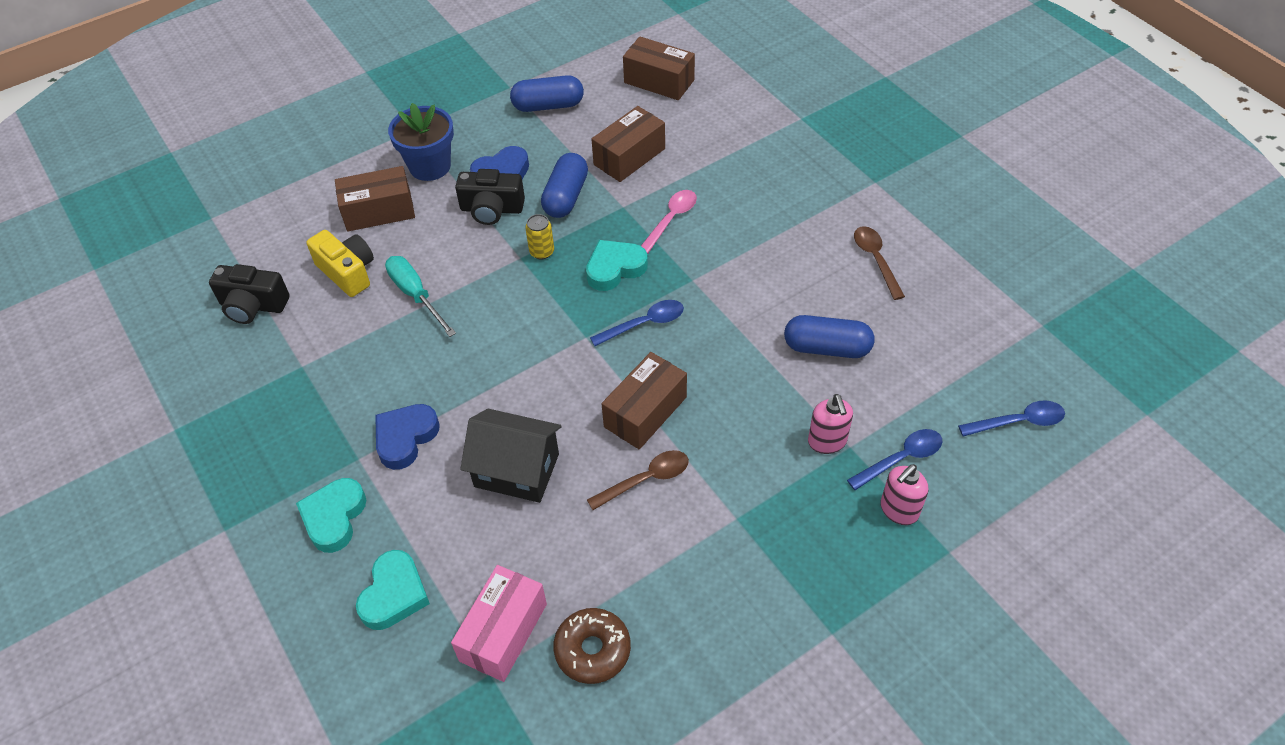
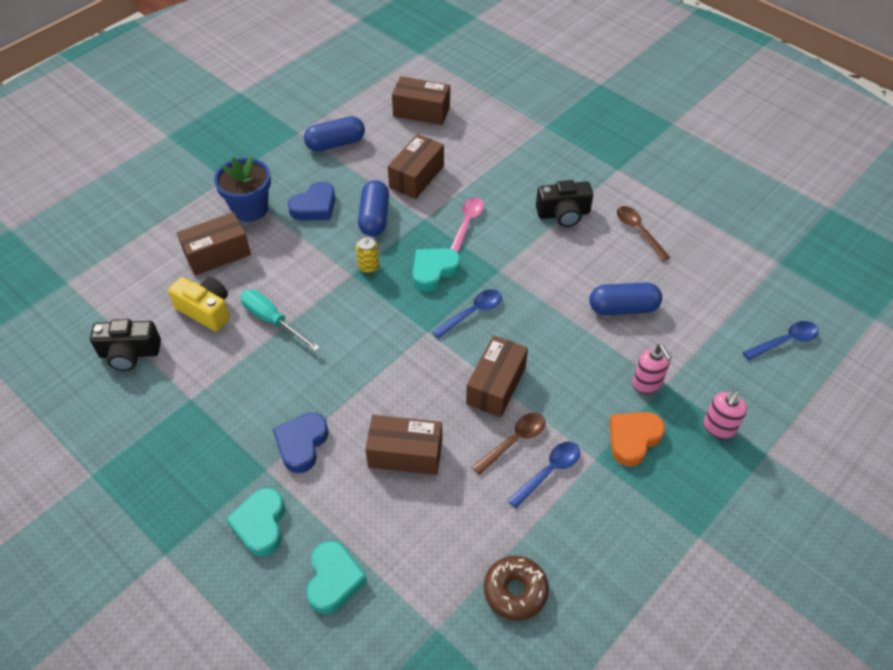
camera: 15 degrees left, 0 degrees up
pink box [451,565,547,682] -> none
black camera [455,169,525,225] -> black camera moved to [536,180,593,227]
black house [460,409,562,503] -> brown box [365,415,442,475]
blue spoon [847,429,942,490] -> blue spoon moved to [507,442,580,508]
none -> orange heart [610,412,665,467]

